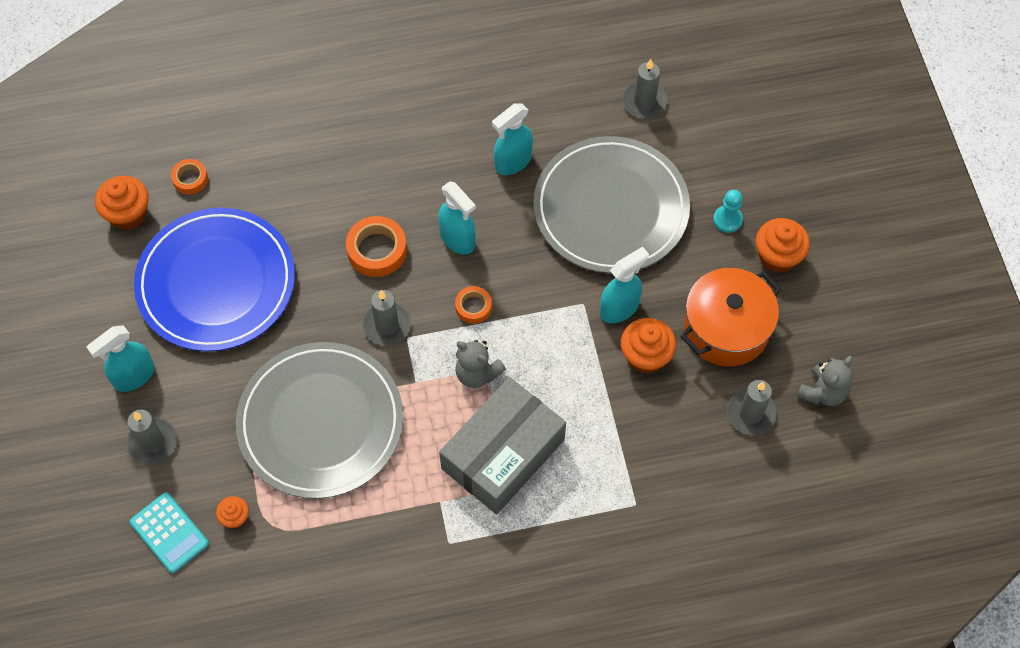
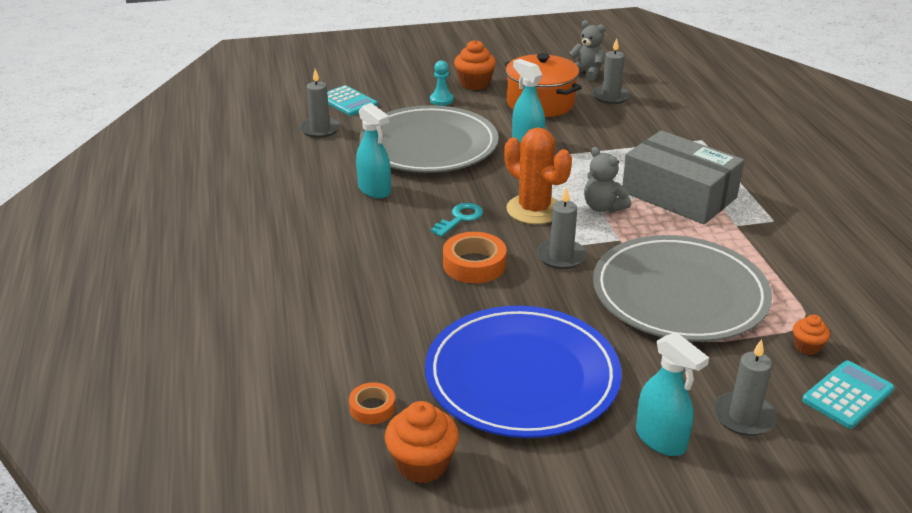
camera: 90 degrees left, 30 degrees down
turquoise spray bottle [438,181,476,255] -> turquoise key [431,203,483,237]
orange tape [455,286,492,324] -> orange cactus [504,127,572,224]
grey teddy bear [455,340,506,388] -> grey teddy bear turned 105 degrees clockwise [584,147,631,213]
orange cupcake [621,318,676,374] -> none
none -> turquoise calculator [327,85,378,116]

